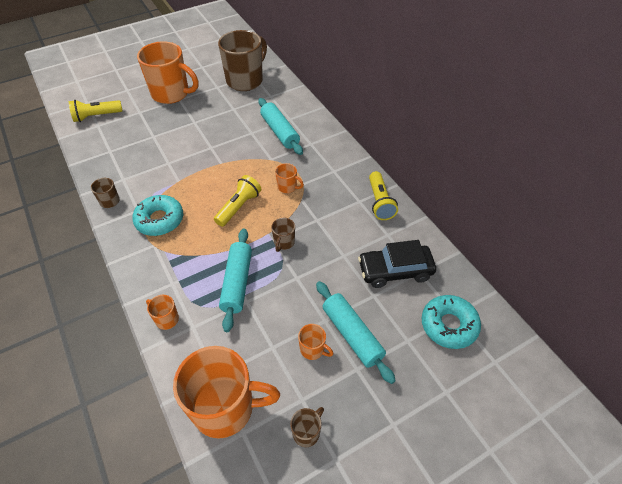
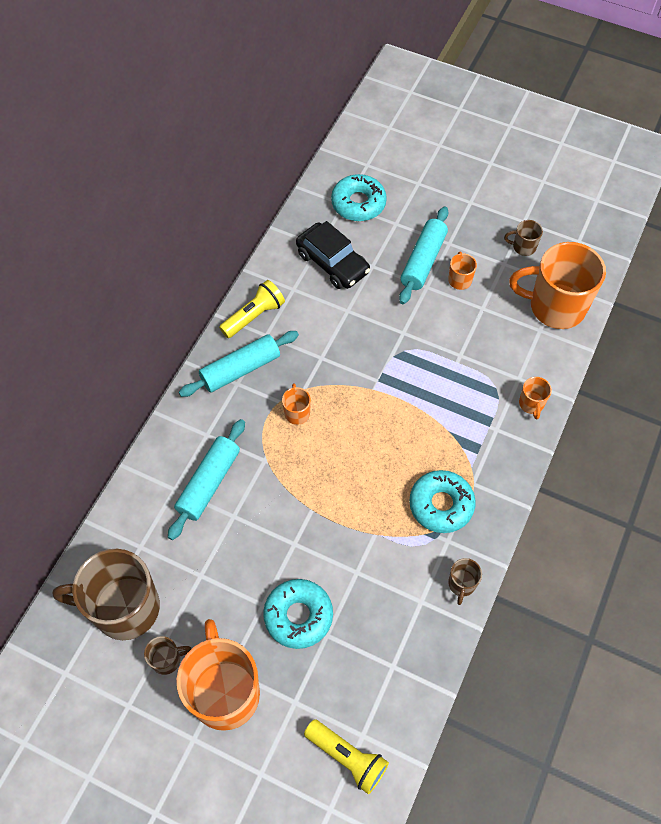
camera: 125 degrees left, 10 degrees up
orange mug [173,346,280,439] -> orange mug turned 45 degrees counterclockwise [509,242,606,329]
yellow flashlight [214,175,261,227] -> none
turquoise rolling pin [219,229,252,332] -> turquoise rolling pin moved to [179,331,299,397]
brown mug [271,218,295,252] -> brown mug moved to [144,636,191,675]
none -> turquoise donut [263,579,333,649]

